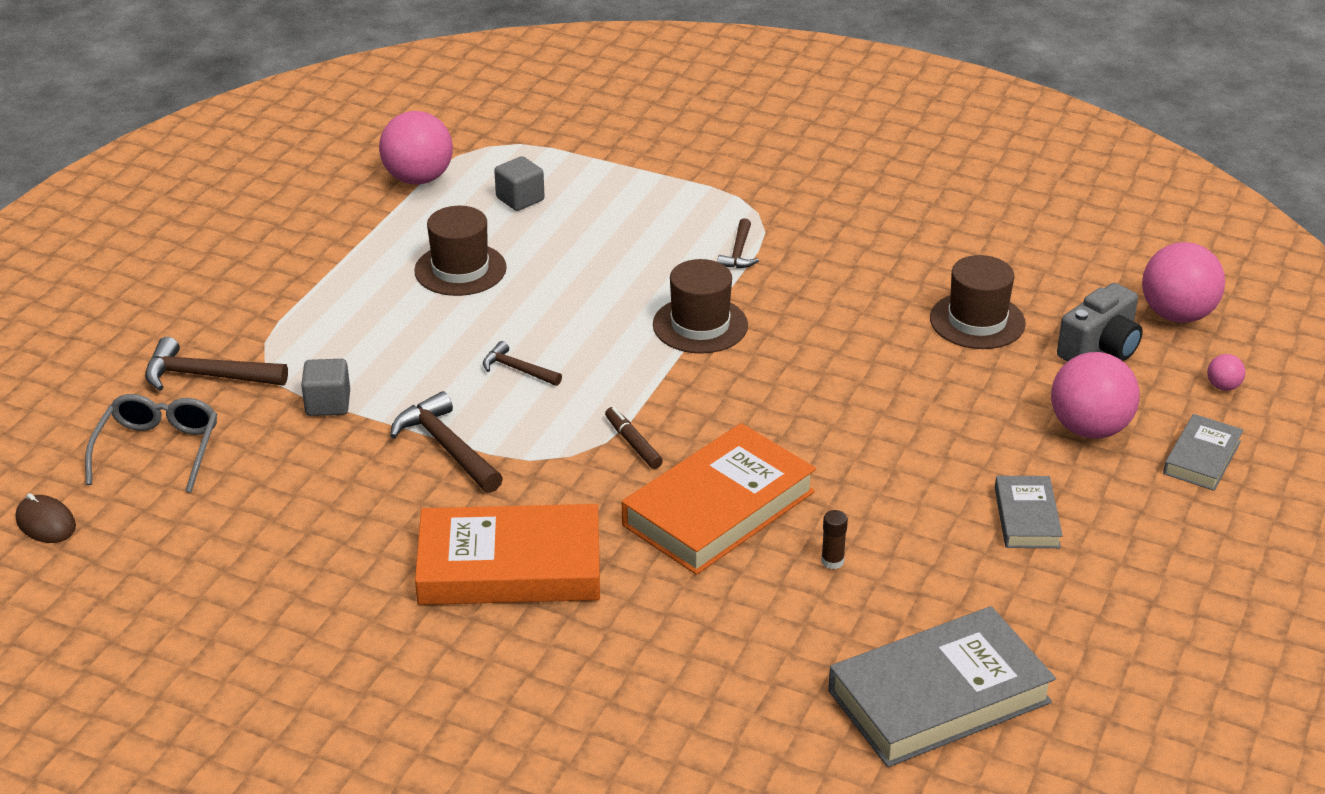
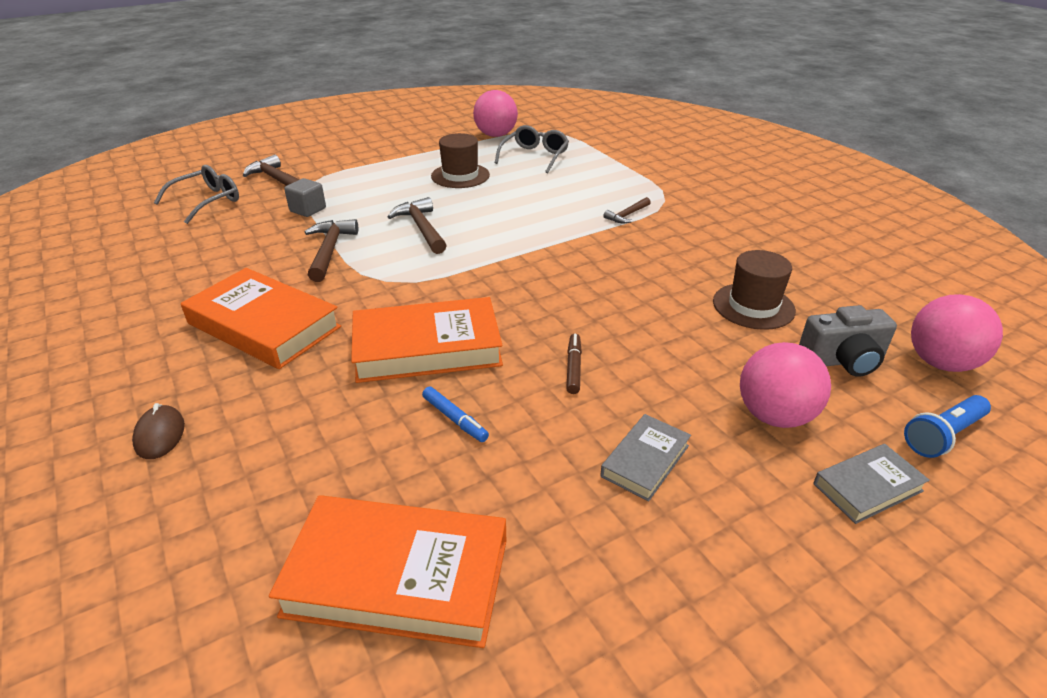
camera: 35 degrees right, 0 degrees up
brown mouse [16,493,76,543] -> brown mouse moved to [132,403,185,459]
brown hammer [483,341,562,386] -> brown hammer [387,197,447,254], size x1.67
grey cube [494,156,545,211] -> grey glasses [495,125,569,173]
brown marker [605,407,663,469] -> brown marker moved to [566,334,582,394]
brown hat [653,259,748,354] -> none
brown glue stick [821,510,848,569] -> blue marker [422,387,489,442]
grey book [828,606,1056,767] -> orange book [269,495,507,648]
pink ball [1207,354,1245,391] -> blue flashlight [904,395,991,458]

